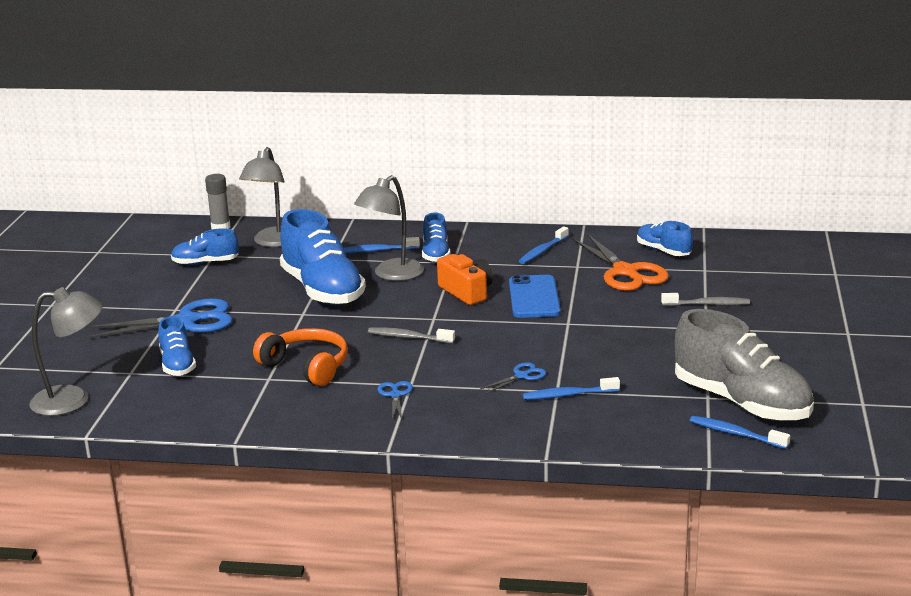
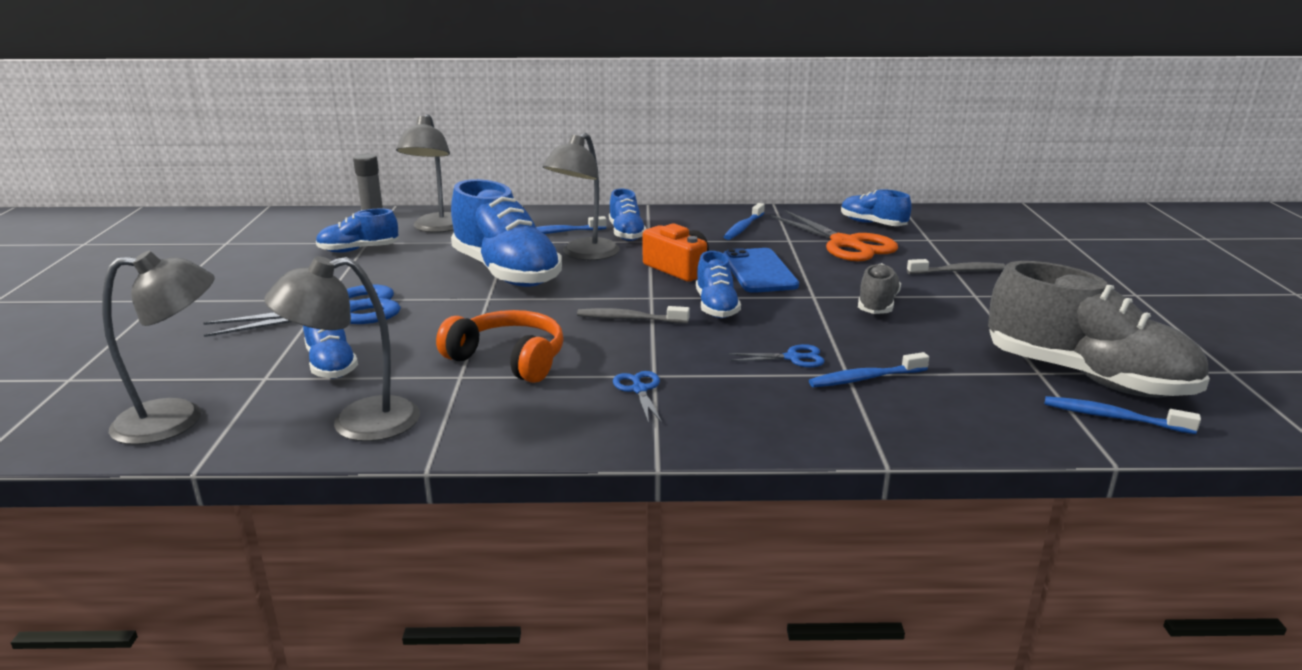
camera: 10 degrees left, 0 degrees up
blue scissors [480,362,546,394] -> blue scissors turned 45 degrees clockwise [728,344,825,367]
none -> grey lamp [264,256,420,442]
none -> blue shoe [696,251,741,318]
none -> grey shoe [858,263,901,314]

